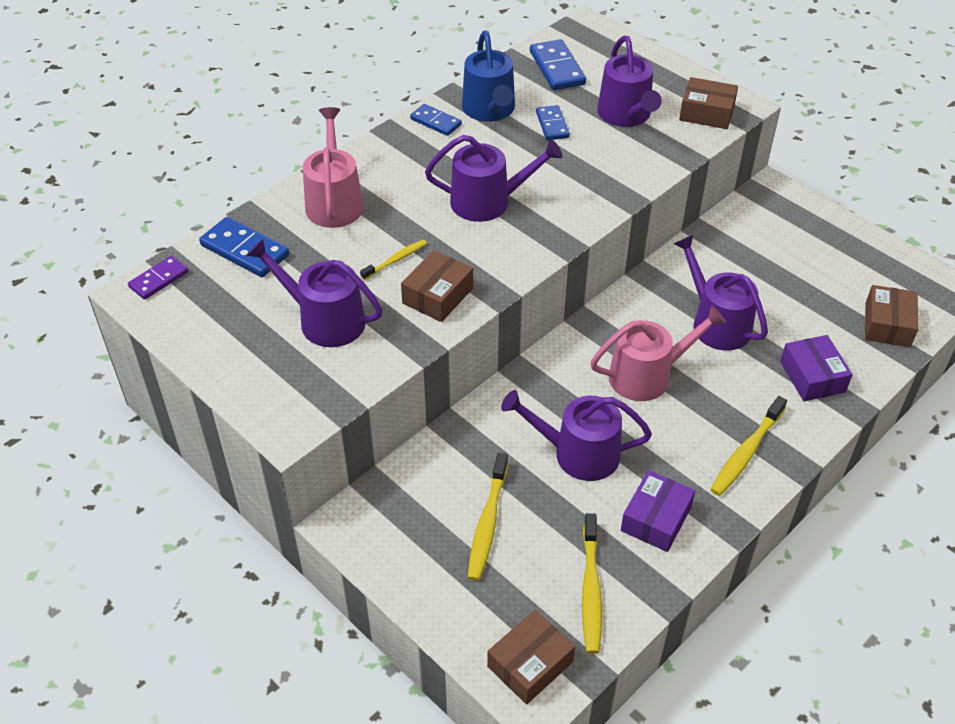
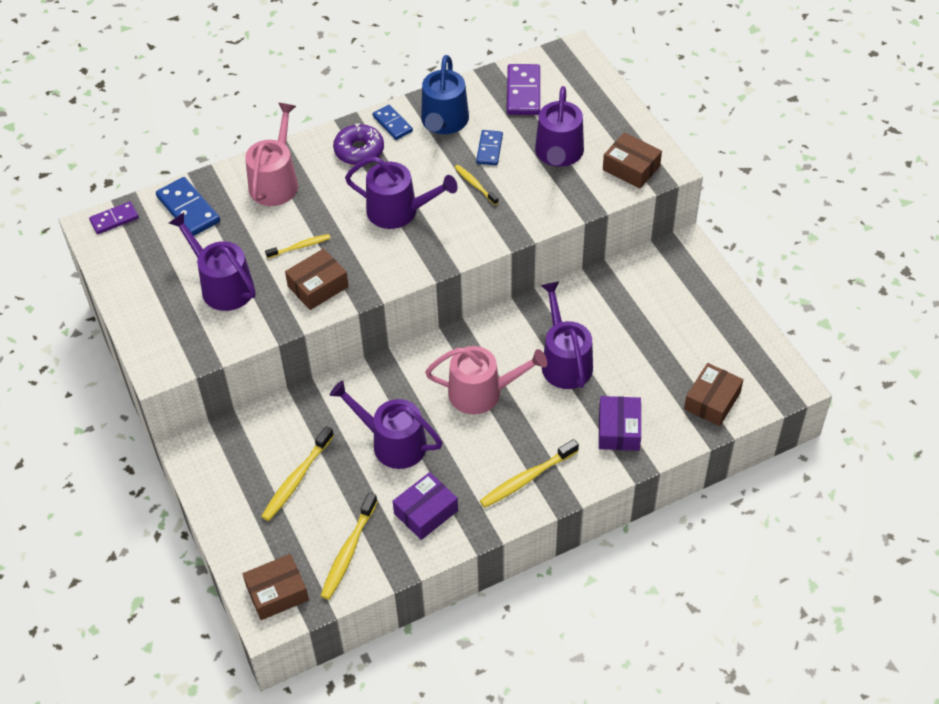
camera: 20 degrees right, 5 degrees up
blue domino [530,39,586,90] -> purple domino [507,64,540,115]
none -> purple donut [333,124,384,165]
none -> yellow toothbrush [454,165,499,205]

